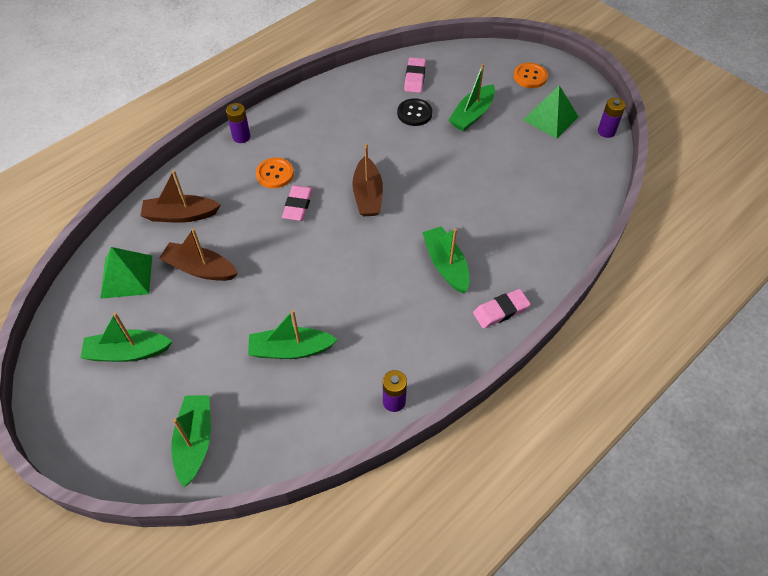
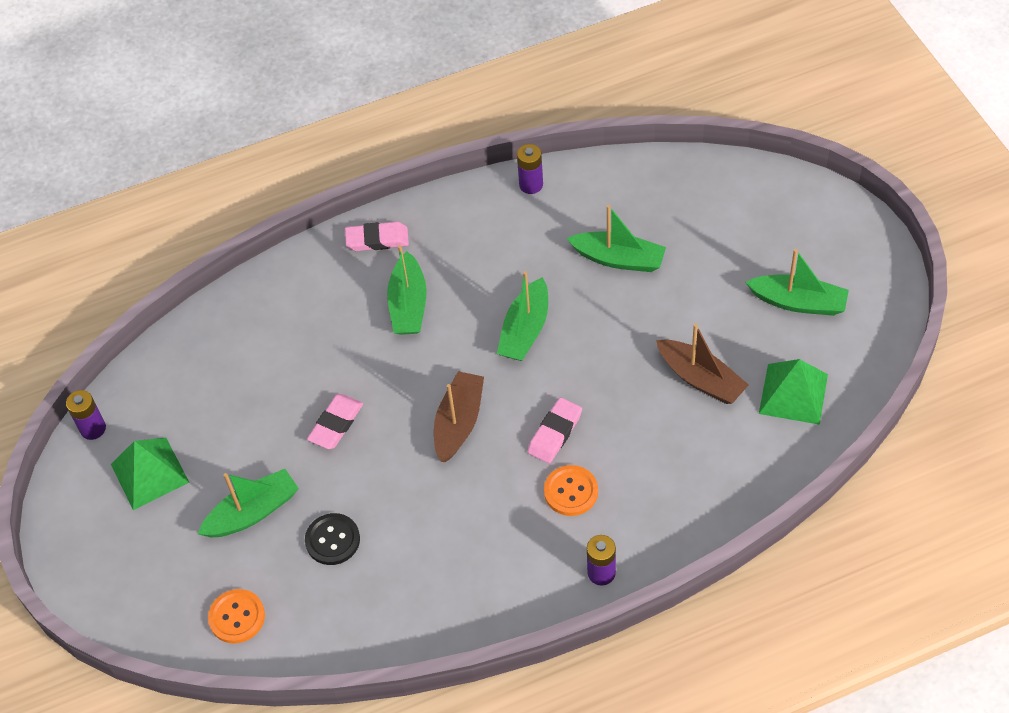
camera: 155 degrees left, 0 degrees up
brown boat [140,170,220,223] -> none
green boat [171,395,211,487] -> green boat moved to [497,271,548,361]
pink eraser [404,57,426,93] -> pink eraser moved to [307,394,363,449]
orange button [514,63,548,88] -> orange button moved to [208,589,265,643]

